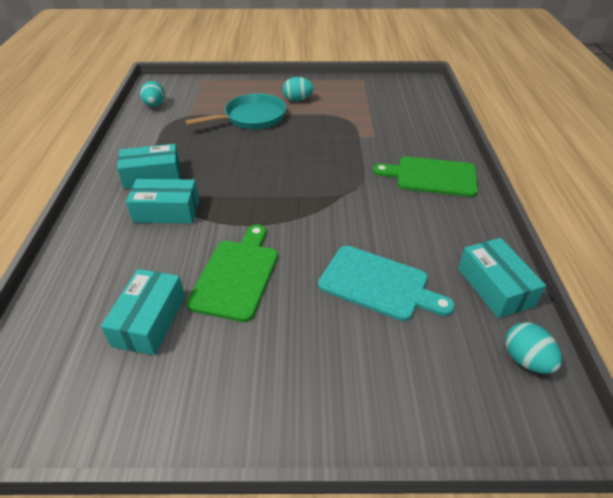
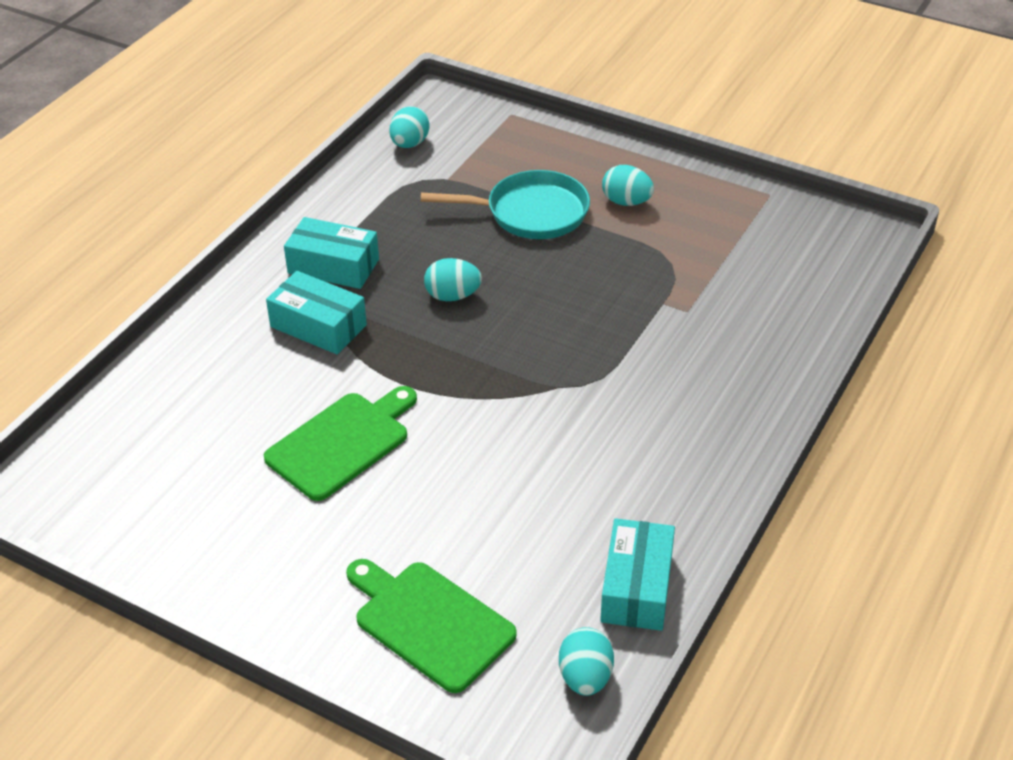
camera: 30 degrees right, 0 degrees up
turquoise box [101,269,185,355] -> none
turquoise cutting board [318,246,455,321] -> none
green cutting board [373,156,478,197] -> green cutting board moved to [346,559,517,693]
none -> turquoise egg [424,258,482,301]

